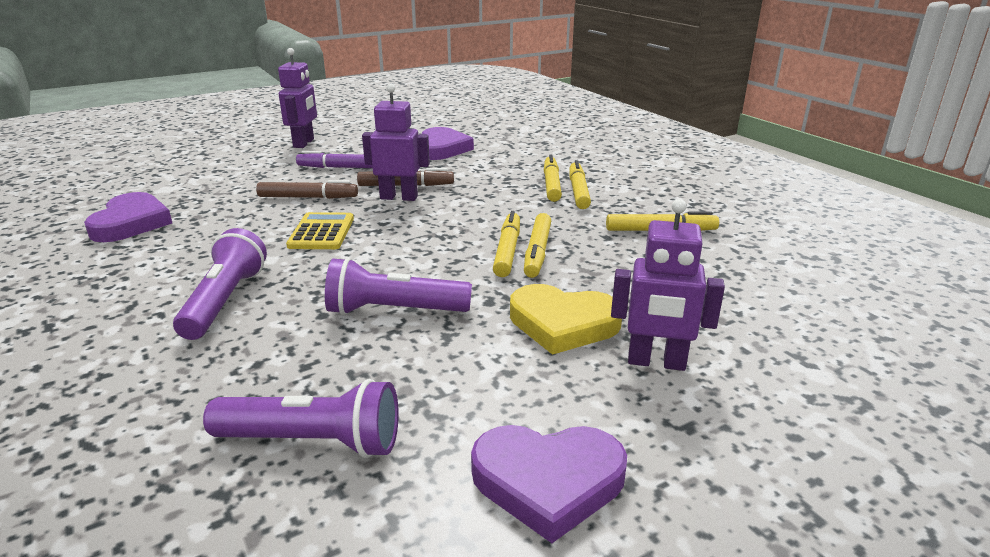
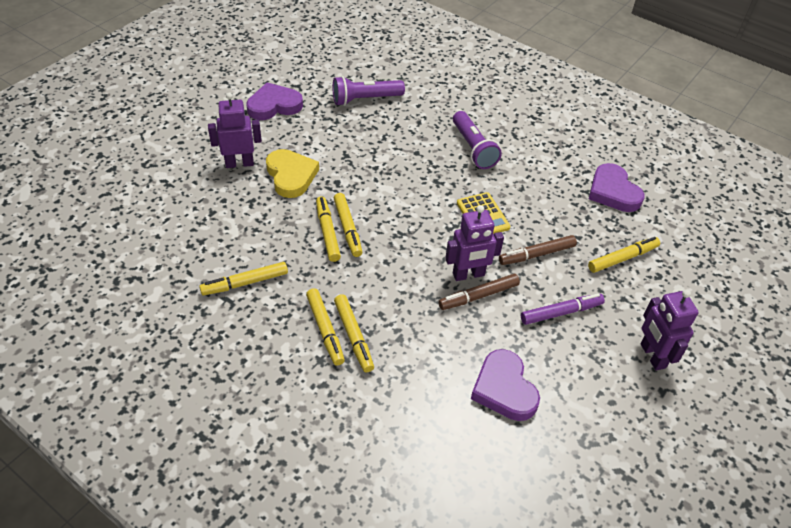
camera: 155 degrees right, 20 degrees up
purple flashlight [325,258,472,315] -> none
yellow heart [510,284,622,355] -> yellow heart turned 75 degrees clockwise [266,149,319,198]
none -> yellow marker [588,237,660,273]

